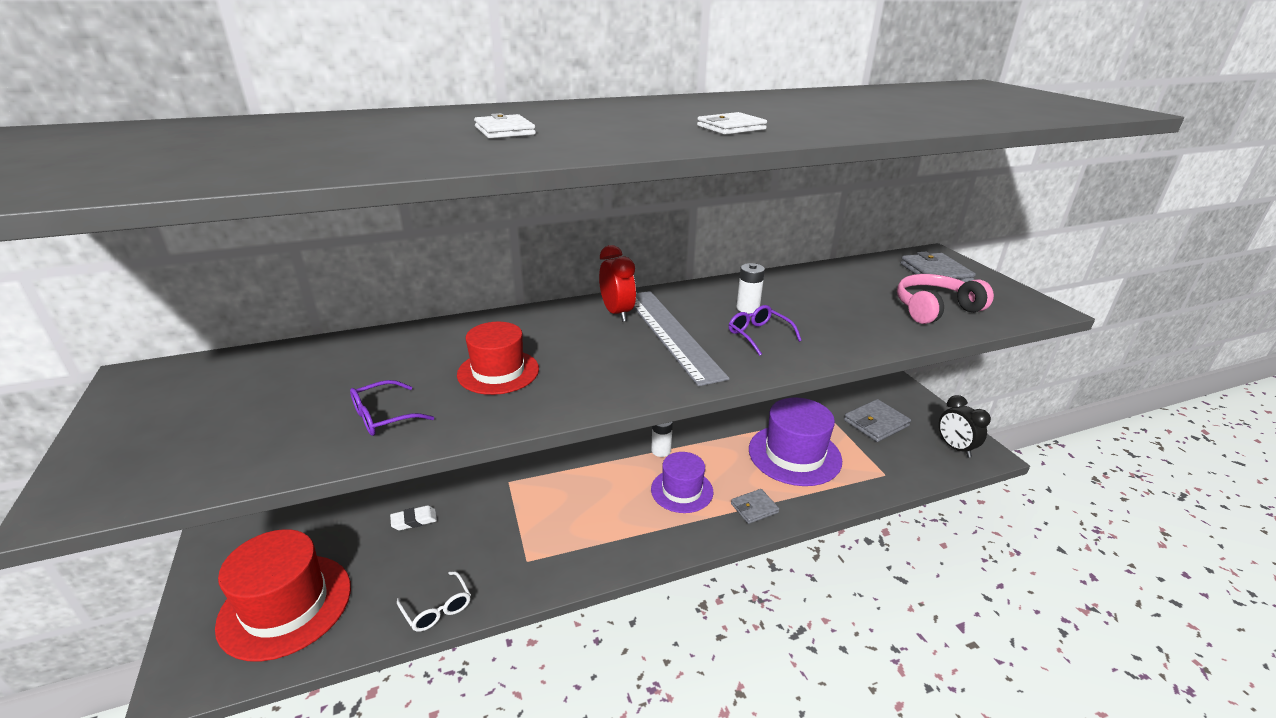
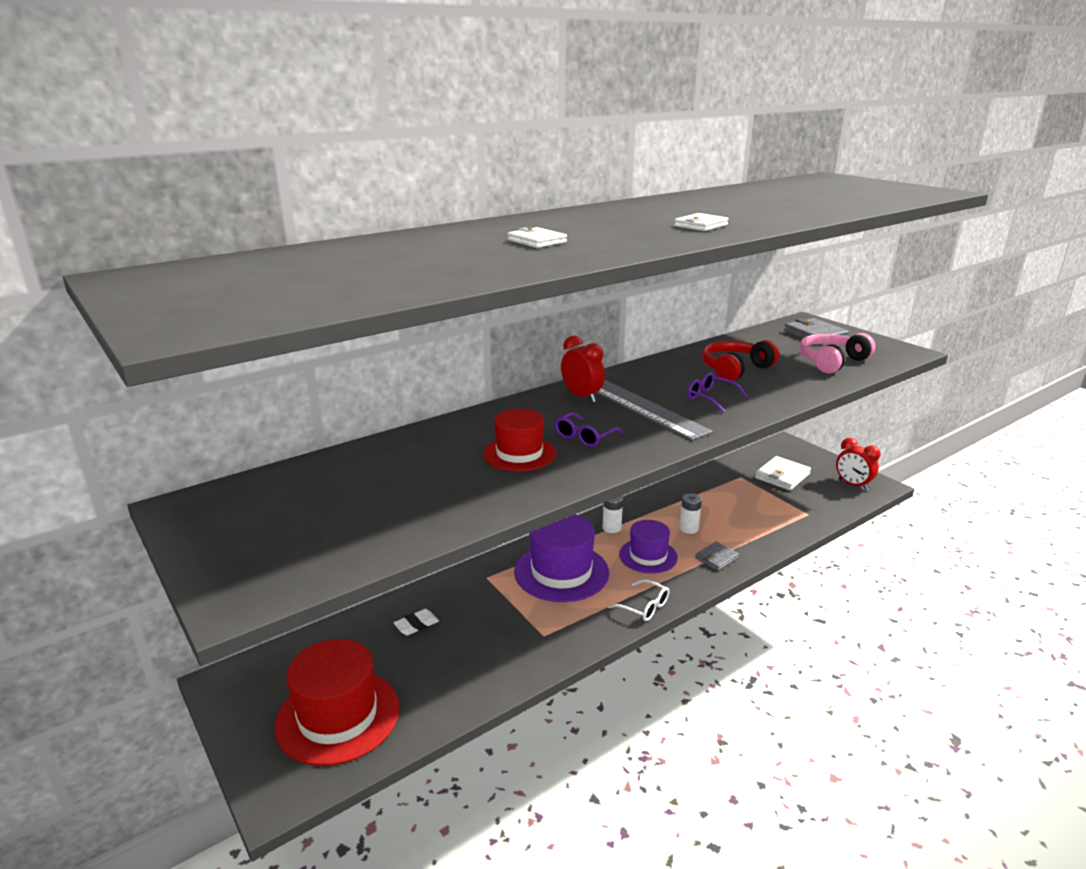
camera: 15 degrees left, 5 degrees down
purple glasses [350,380,434,436] -> purple glasses moved to [555,413,624,447]
white glasses [397,571,471,632] -> white glasses moved to [608,579,669,621]
white battery [736,263,765,313] -> white battery moved to [680,493,702,534]
purple hat [749,397,842,486] -> purple hat moved to [514,514,609,602]
grey wallet [844,399,911,442] -> white wallet [755,456,811,490]
black clock [939,395,991,458] -> red clock [836,438,881,490]
none -> red headphones [702,340,779,381]

